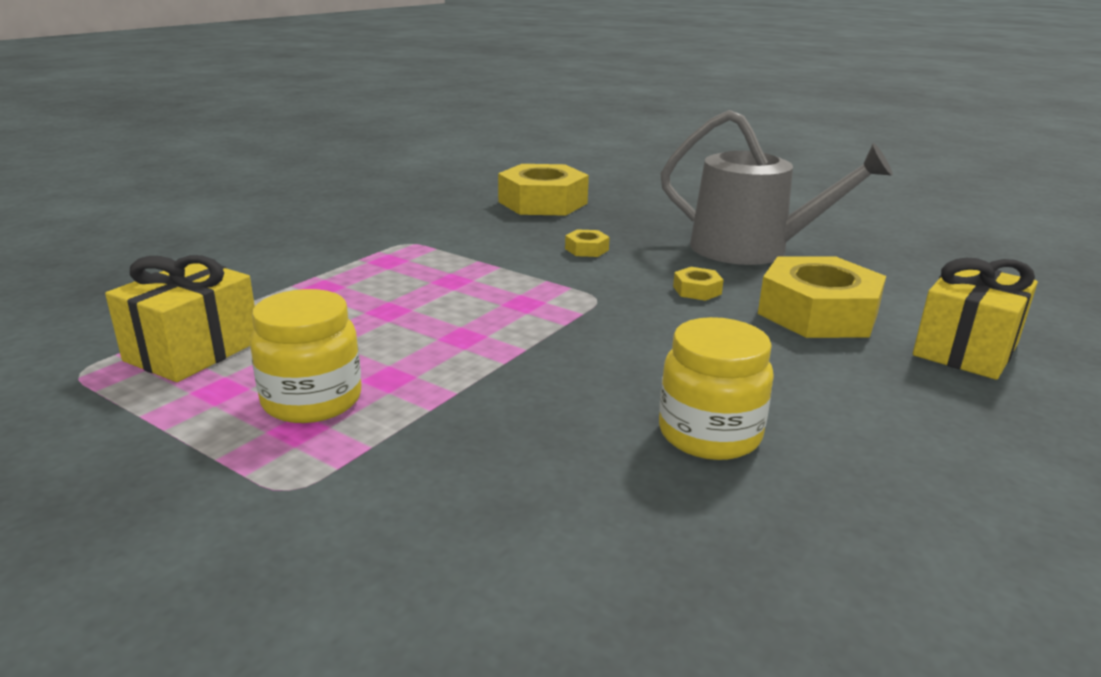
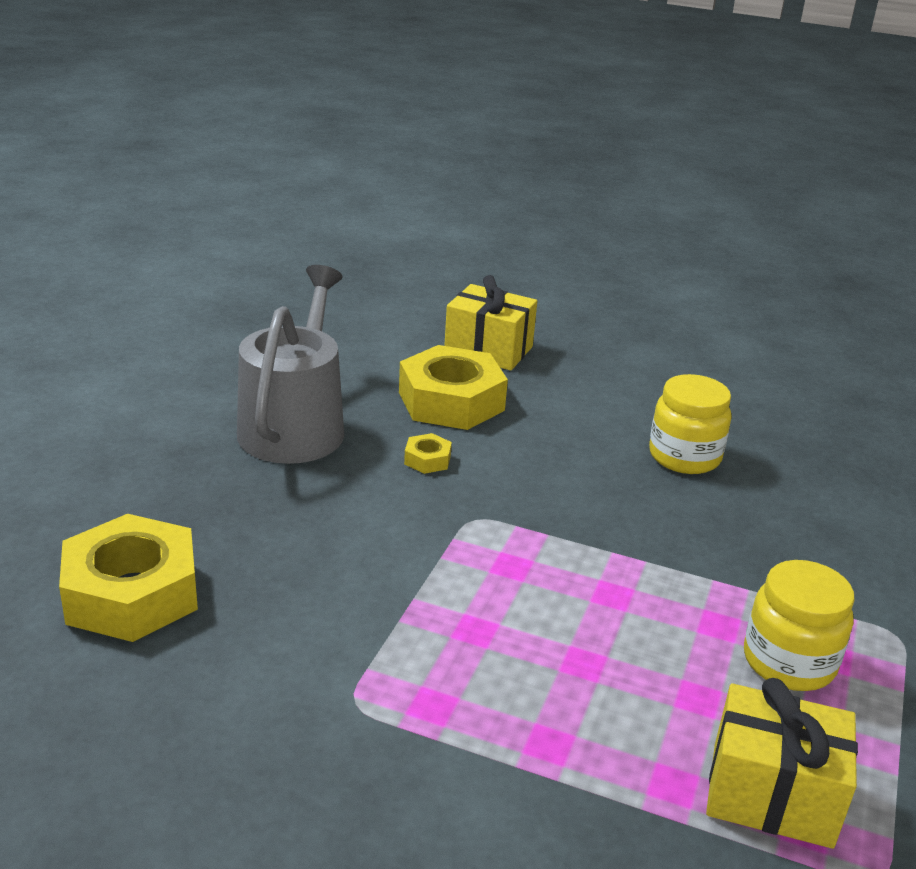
camera: 105 degrees left, 5 degrees up
yellow nut [565,229,610,257] -> none

